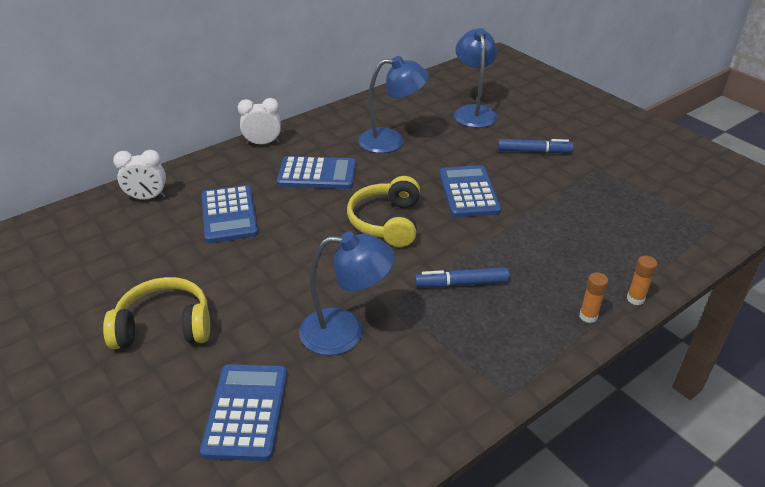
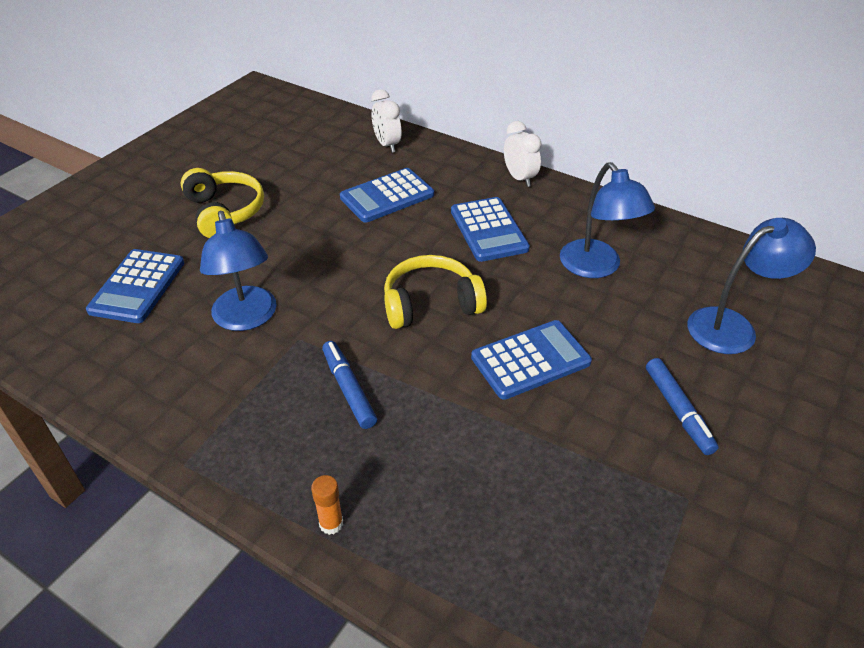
camera: 70 degrees right, 5 degrees up
blue calculator [200,364,287,461] -> blue calculator turned 120 degrees clockwise [86,249,184,323]
orange glue stick [627,256,657,305] -> none

